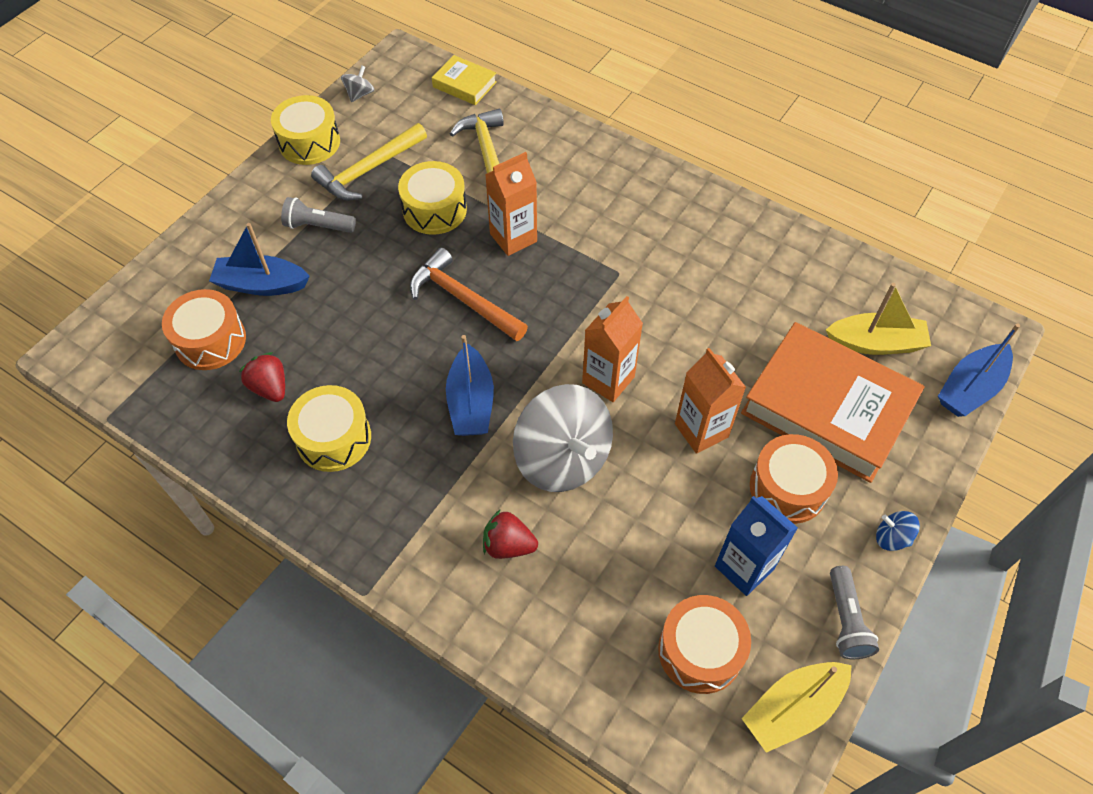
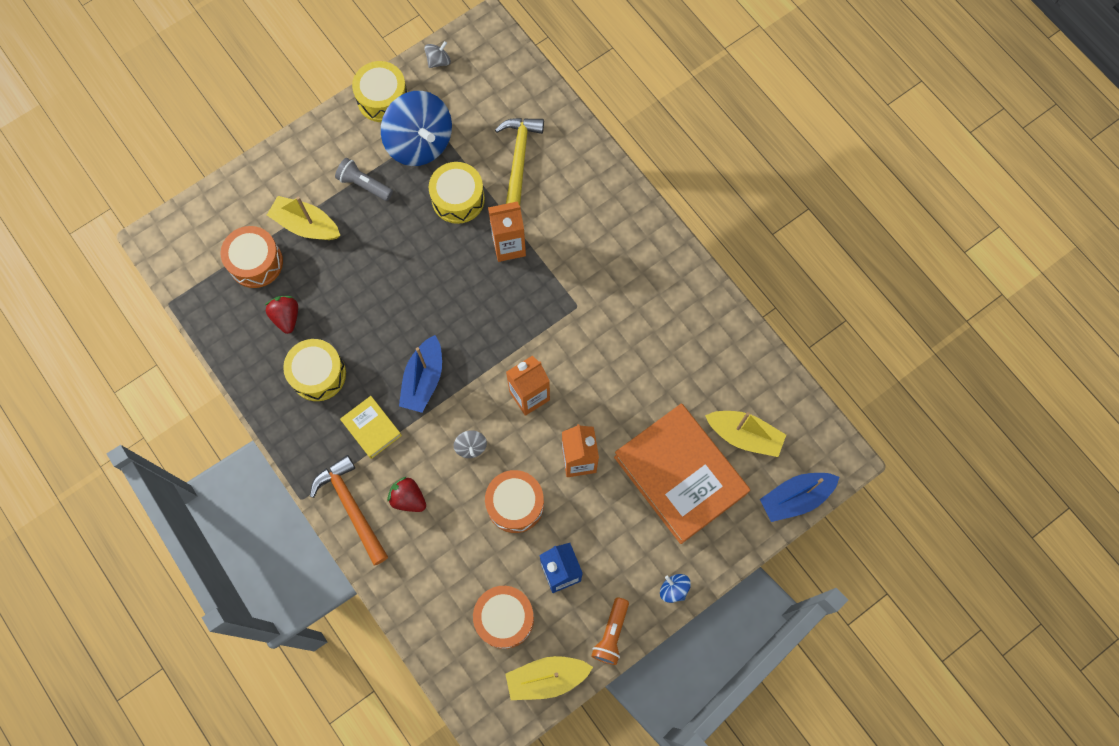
camera: 20 degrees right, 15 degrees up
blue boat [209,223,310,296] -> yellow boat [267,196,340,240]
yellow hammer [311,123,427,201] -> blue spinning top [381,91,452,166]
orange hammer [410,248,528,341] -> orange hammer moved to [310,455,388,565]
yellow book [432,55,497,105] -> yellow book moved to [340,396,402,459]
grey spinning top [513,384,613,492] -> grey spinning top [454,430,487,458], size x0.41
orange drum [750,434,838,524] -> orange drum moved to [485,470,544,533]
grey flashlight [830,566,879,659] -> orange flashlight [591,597,629,665]

